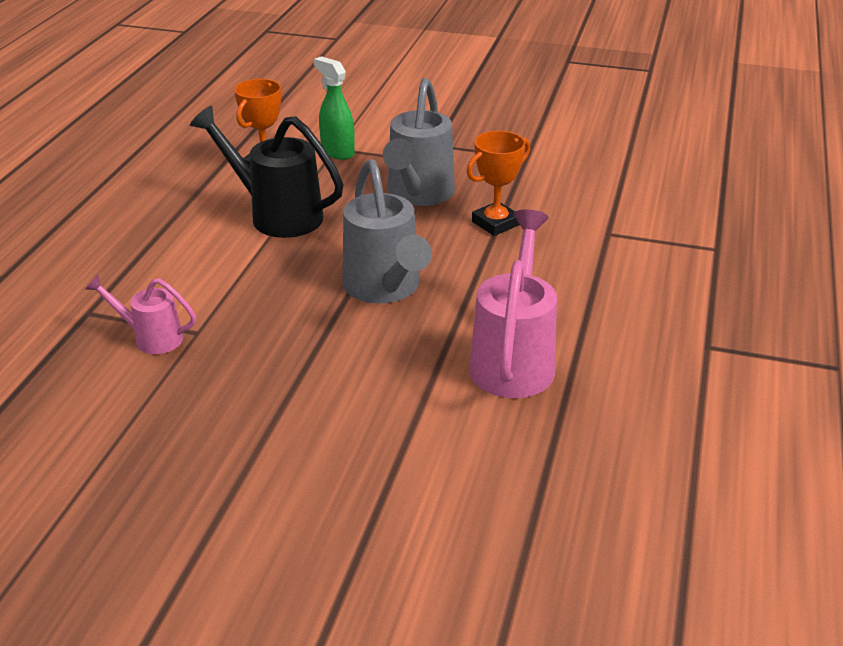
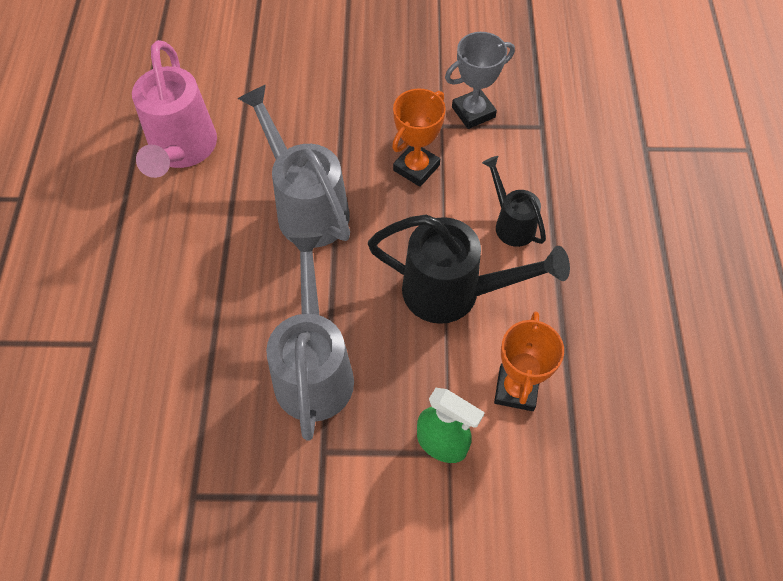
camera: 165 degrees right, 25 degrees up
pink watering can [85,275,196,354] -> grey trophy [445,32,515,129]
orange trophy [467,131,530,236] -> orange trophy moved to [392,88,446,187]
none -> black watering can [482,156,546,247]

